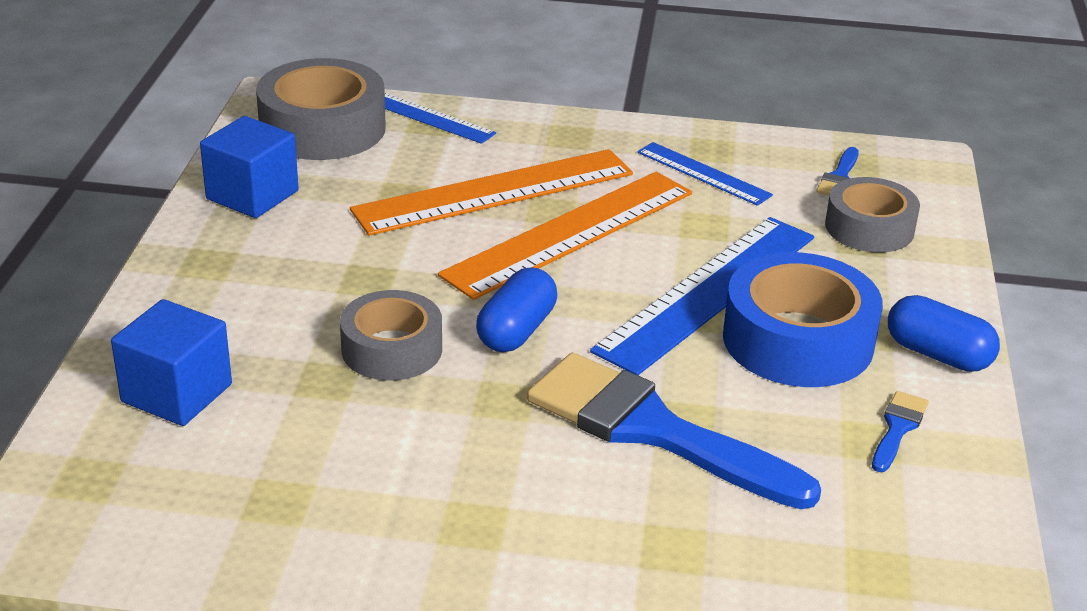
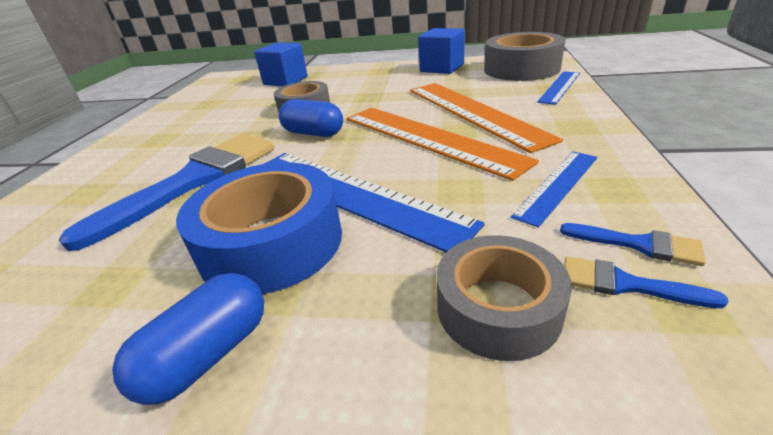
camera: 95 degrees right, 0 degrees up
blue brush [872,391,929,472] -> blue brush moved to [560,223,706,266]

